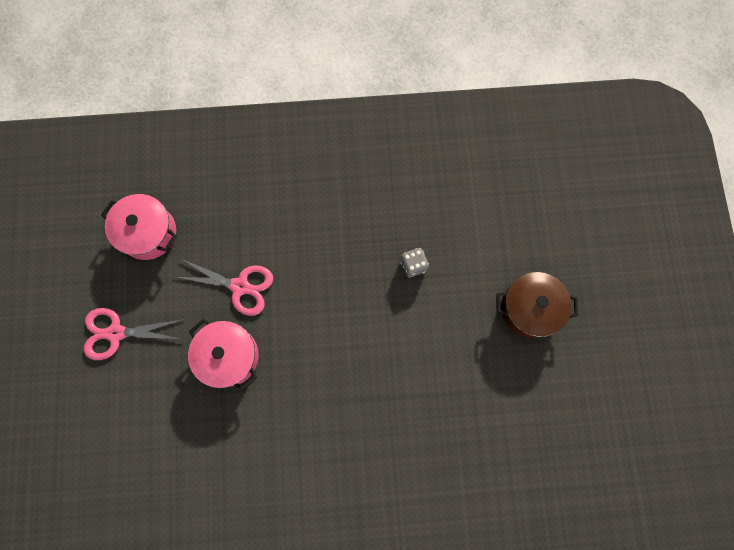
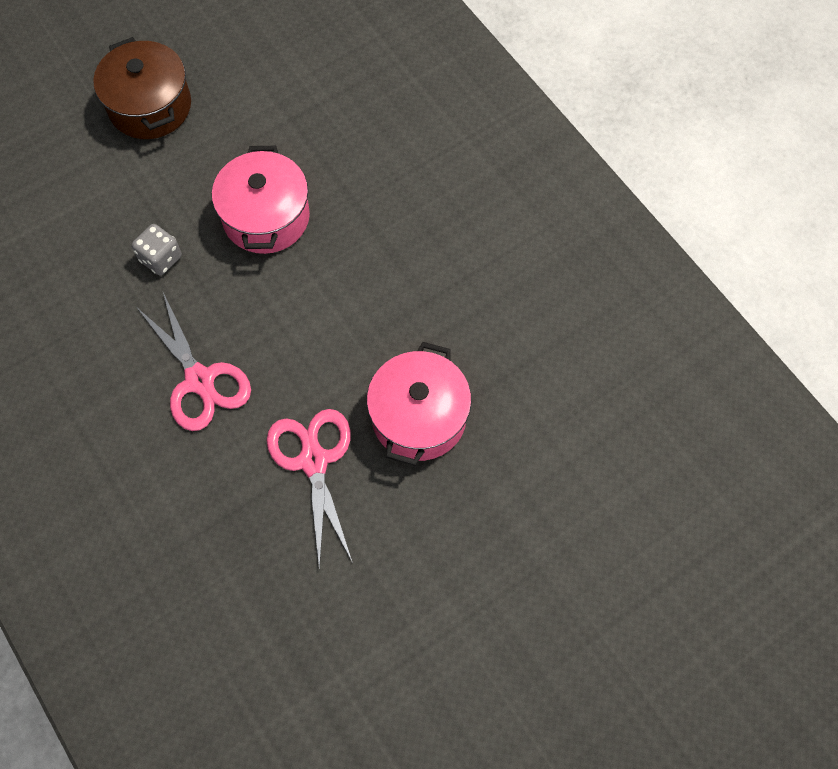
camera: 120 degrees left, 10 degrees down
pink scissors [83,308,182,360] -> pink scissors moved to [137,292,251,431]
pink pot [101,194,177,260] -> pink pot moved to [212,146,310,254]

